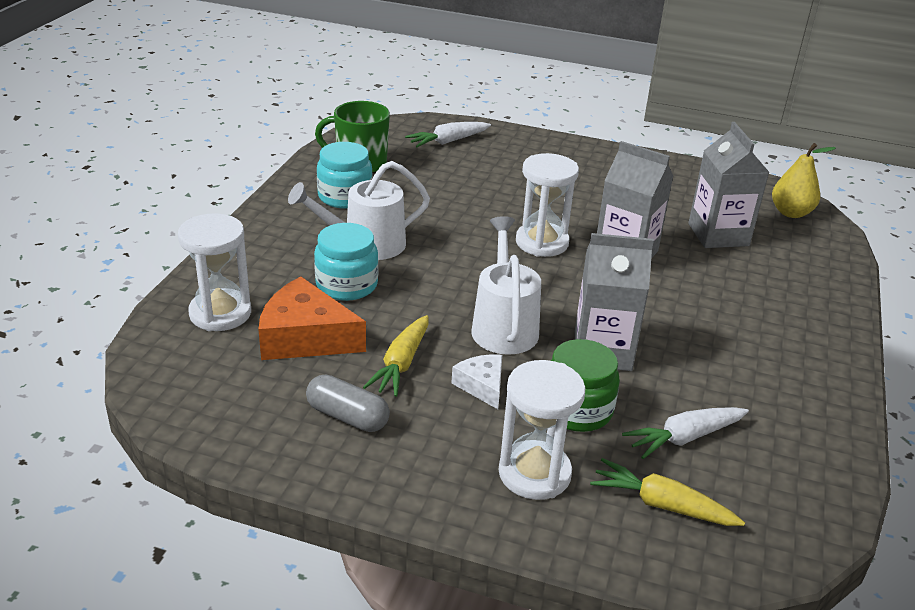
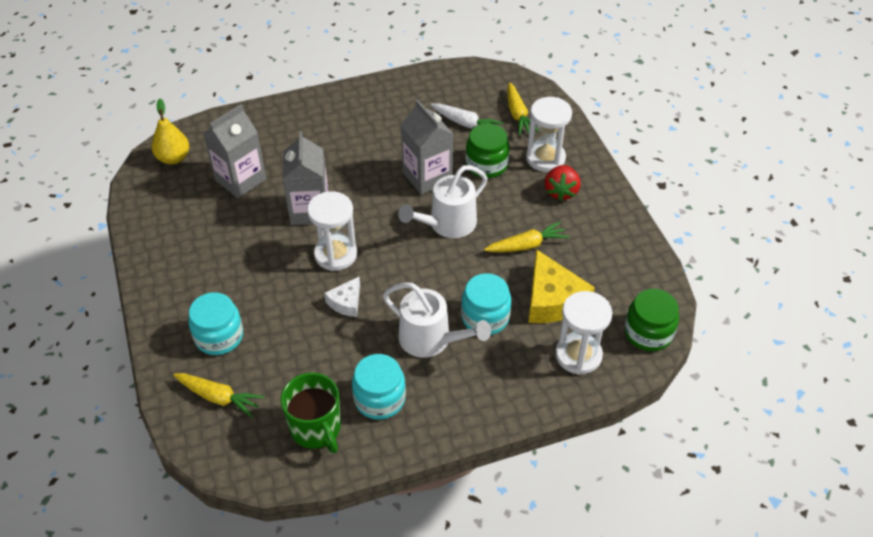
camera: 125 degrees left, 15 degrees up
orange cheese [258,276,366,360] -> yellow cheese [528,249,595,323]
grey capsule [306,374,390,432] -> none
white carrot [405,122,491,147] -> yellow carrot [173,373,265,418]
white cheese [452,354,502,409] -> white cheese moved to [324,277,360,317]
none -> turquoise jar [188,292,243,355]
none -> red strawberry [545,165,581,201]
none -> green jar [624,289,679,351]

